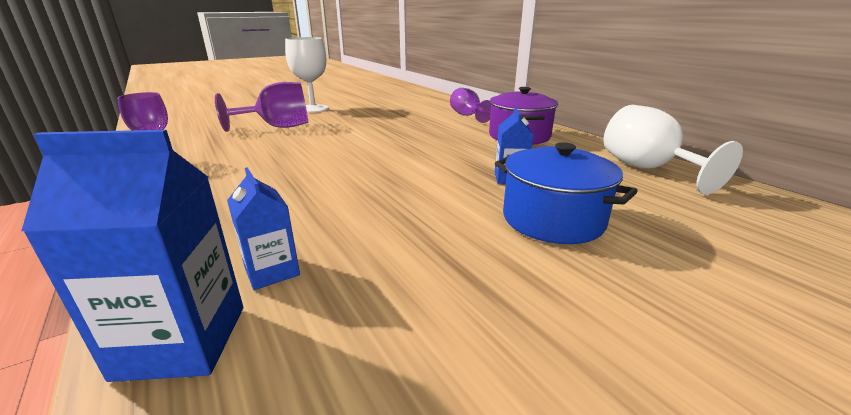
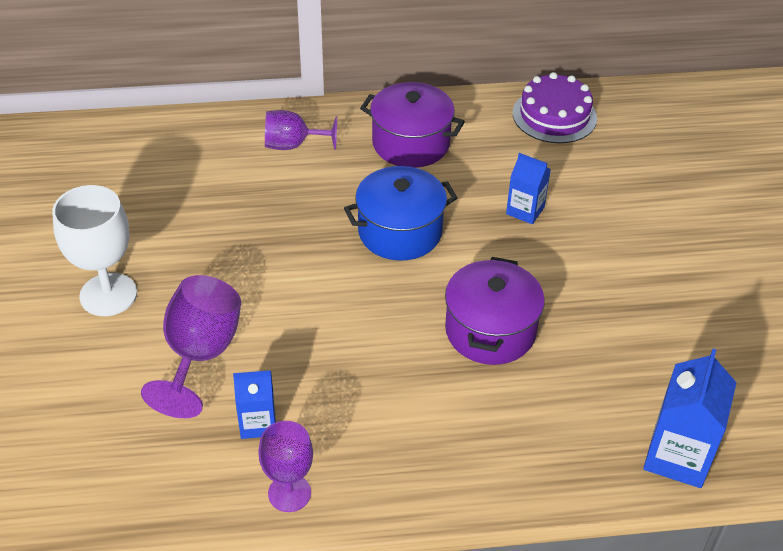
camera: 65 degrees left, 20 degrees up
blue carton [227,167,300,290] -> blue carton moved to [233,370,276,439]
blue pot [495,142,638,244] -> blue pot moved to [344,166,457,261]
white goblet [603,105,743,195] -> purple cake [513,72,597,143]
none -> purple pot [445,257,545,365]

